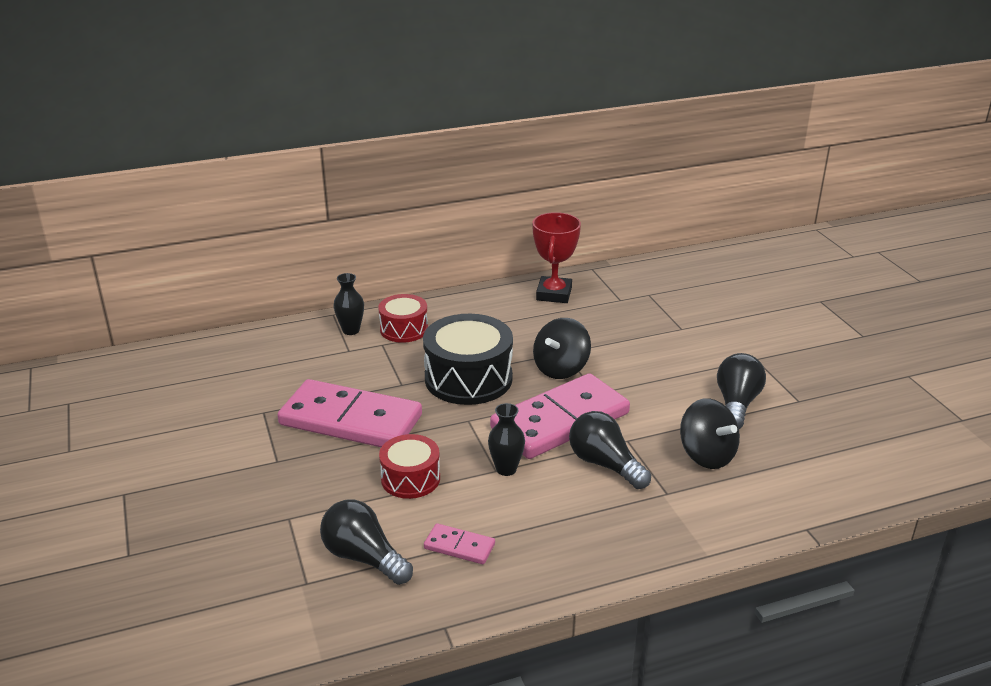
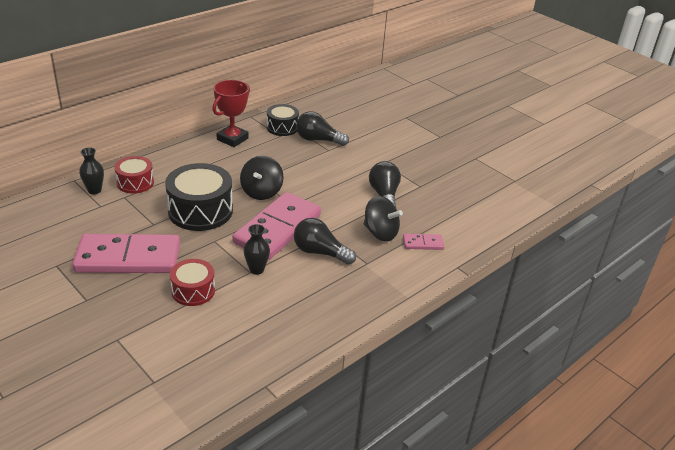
camera: 25 degrees left, 5 degrees up
black light bulb [320,499,413,585] -> black light bulb moved to [296,111,349,146]
pink domino [424,523,495,564] -> pink domino moved to [403,234,444,250]
red trophy [532,212,581,303] -> red trophy turned 45 degrees clockwise [212,80,250,147]
none -> black drum [267,104,299,136]

